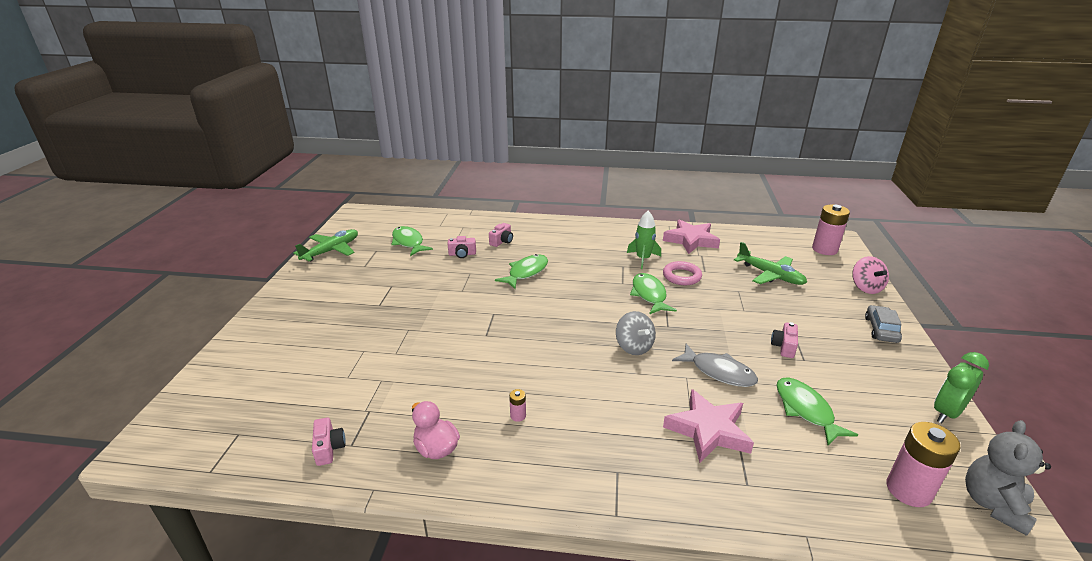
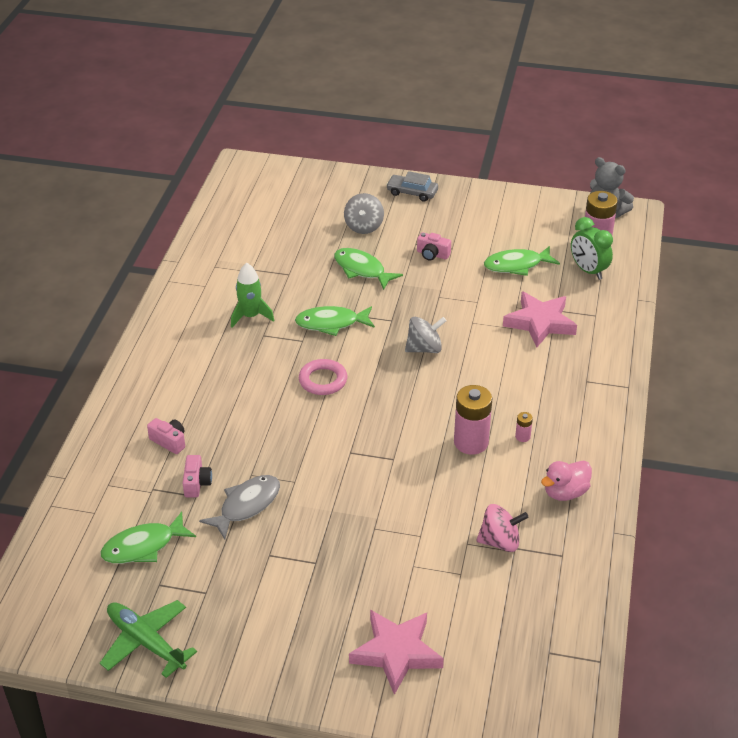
camera: 85 degrees left, 10 degrees up
pink camera [312,417,346,466] -> none
green fish [495,254,548,289] -> green fish moved to [334,248,403,290]
pink star [663,219,720,254] -> pink star moved to [349,610,444,695]
pink ring [663,261,702,285] -> pink ring moved to [299,359,347,395]
grey fish [672,344,758,387] -> grey fish moved to [199,475,280,540]
green plane [734,242,807,285] -> none
pink battery [812,204,850,255] -> pink battery moved to [454,385,492,455]
pink spinning top [852,256,889,294] -> pink spinning top moved to [476,504,528,552]
green clock [934,352,989,423] -> green clock moved to [571,217,613,280]
none -> grey spinning top [344,193,384,234]

